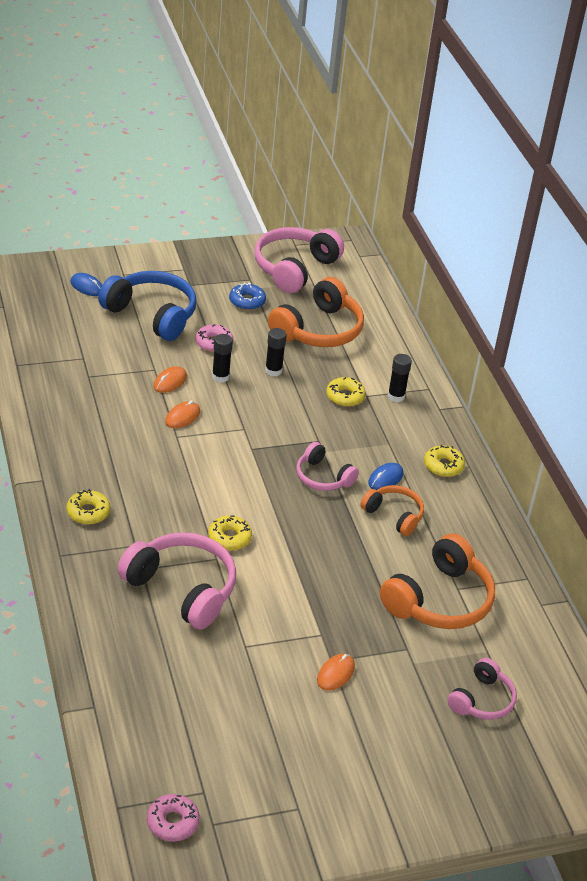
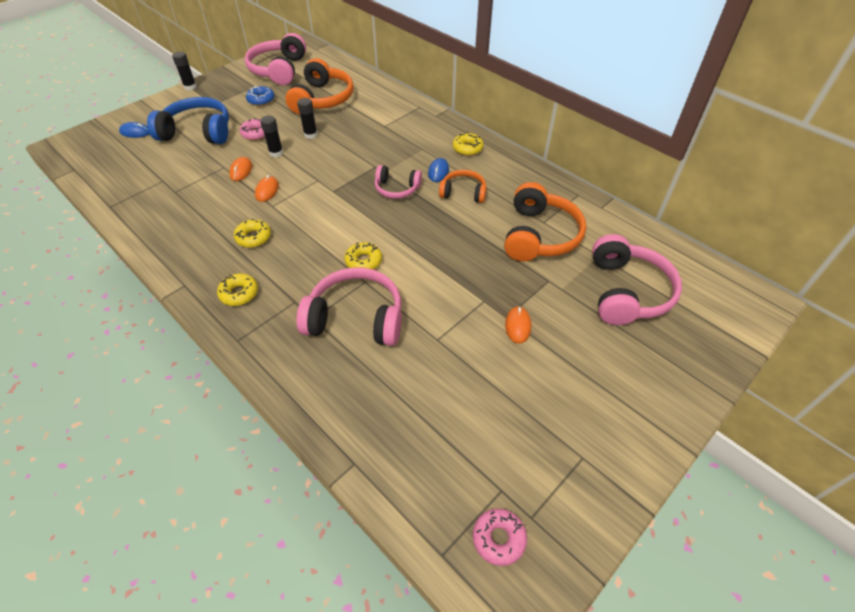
camera: 25 degrees left, 10 degrees up
yellow donut [326,377,366,407] -> yellow donut moved to [234,219,271,248]
black glue stick [388,354,412,402] -> black glue stick moved to [172,52,197,90]
pink headphones [448,658,517,720] -> pink headphones [592,234,682,325], size x1.73

